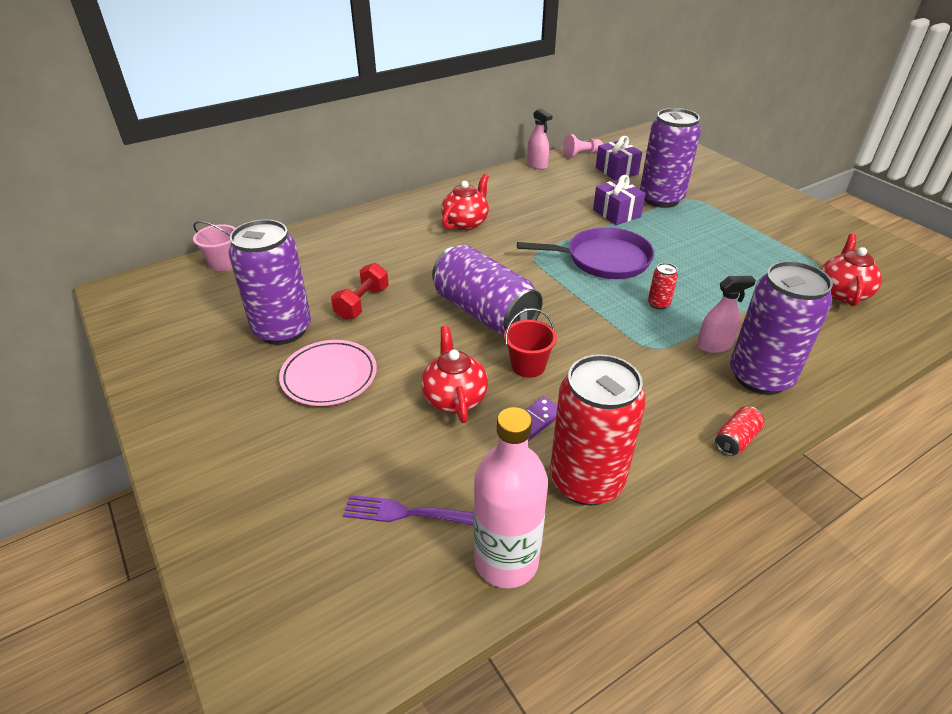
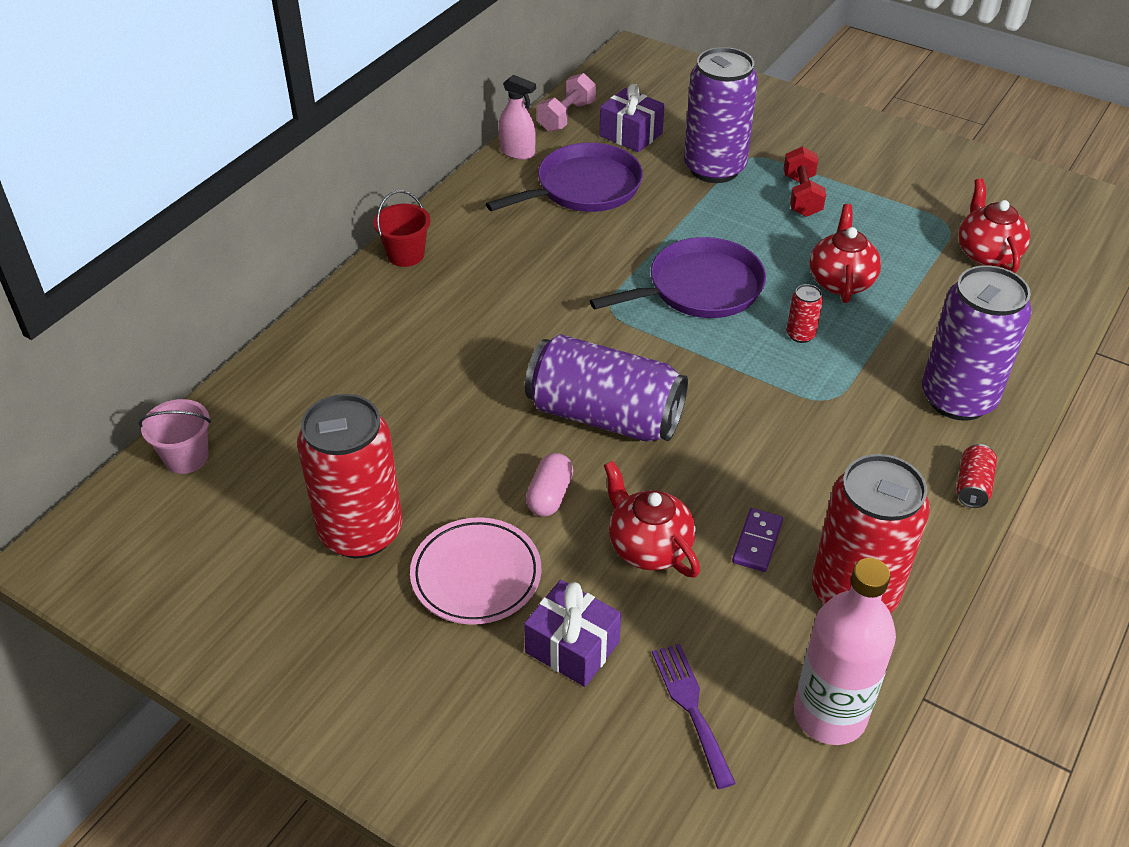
camera: 25 degrees left, 5 degrees up
purple can [228,219,311,345] -> red can [297,394,403,558]
red dumbbell [331,263,389,320] -> red dumbbell moved to [784,146,826,217]
purple fork [343,495,474,526] -> purple fork turned 90 degrees clockwise [652,644,736,789]
red teapot [441,174,489,231] -> red teapot moved to [809,204,881,303]
red bucket [504,308,557,378] -> red bucket moved to [373,190,430,267]
pink pawn [563,134,603,158] -> pink dumbbell [537,73,596,132]
purple gift [593,175,645,225] -> purple gift moved to [524,580,621,687]
pink spray bottle [697,276,756,353] -> none
none -> purple pan [486,143,643,212]
none -> pink capsule [526,453,573,516]

